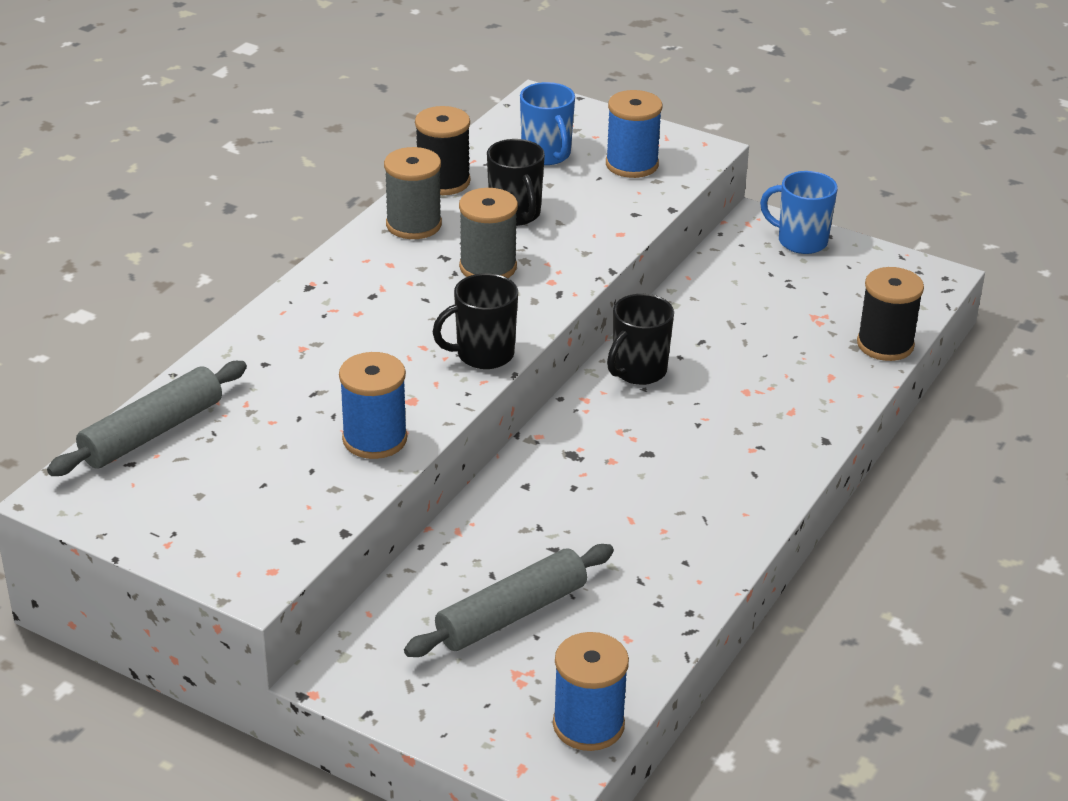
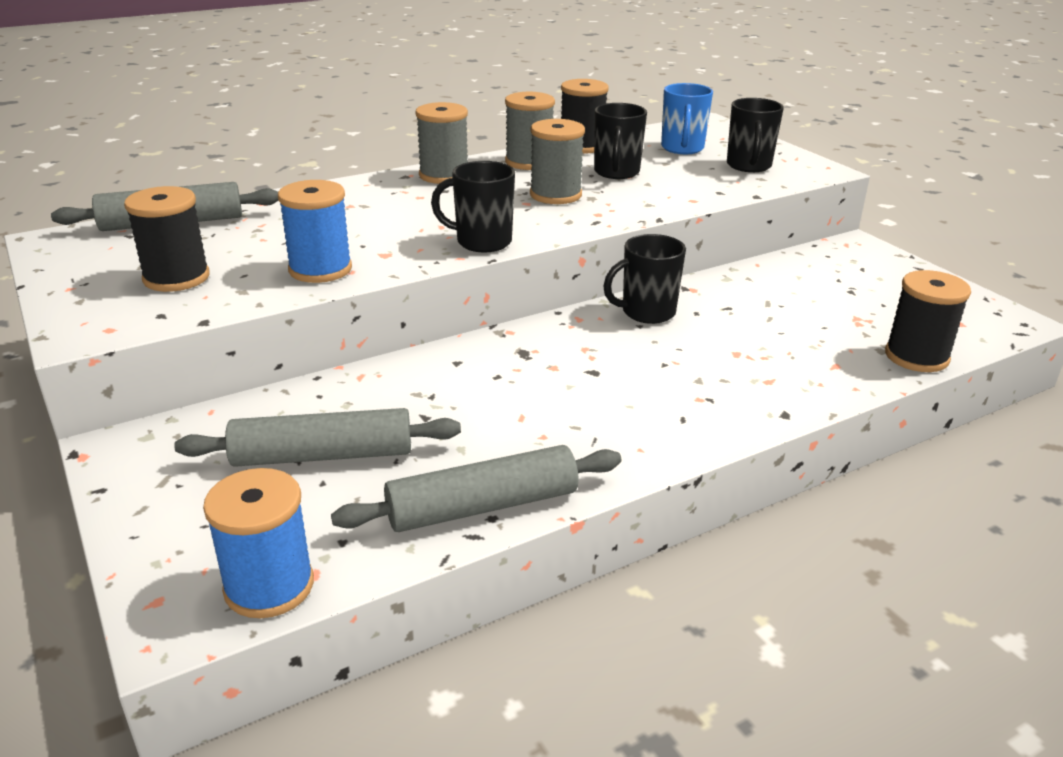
camera: 30 degrees right, 5 degrees down
blue spool [606,90,662,178] -> black mug [727,98,784,172]
blue mug [760,171,838,254] -> none
none -> black spool [124,186,210,292]
none -> grey rolling pin [331,445,621,532]
none -> grey spool [416,102,468,184]

